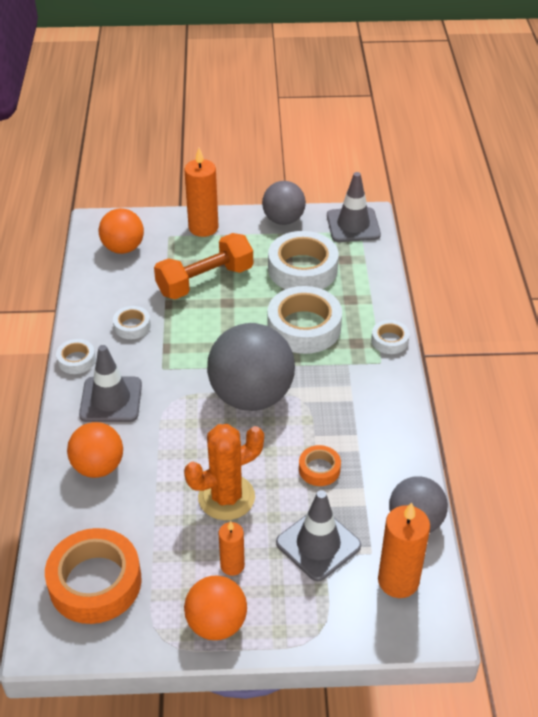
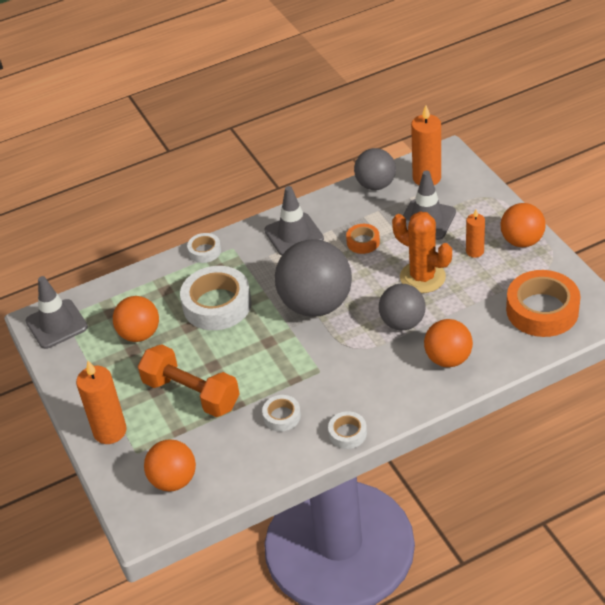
camera: 110 degrees left, 0 degrees up
grey traffic cone [79,345,142,422] -> grey traffic cone moved to [264,186,324,256]
grey ball [262,181,306,225] -> grey ball moved to [379,284,426,330]
white tape [268,231,339,289] -> orange ball [113,296,159,342]

